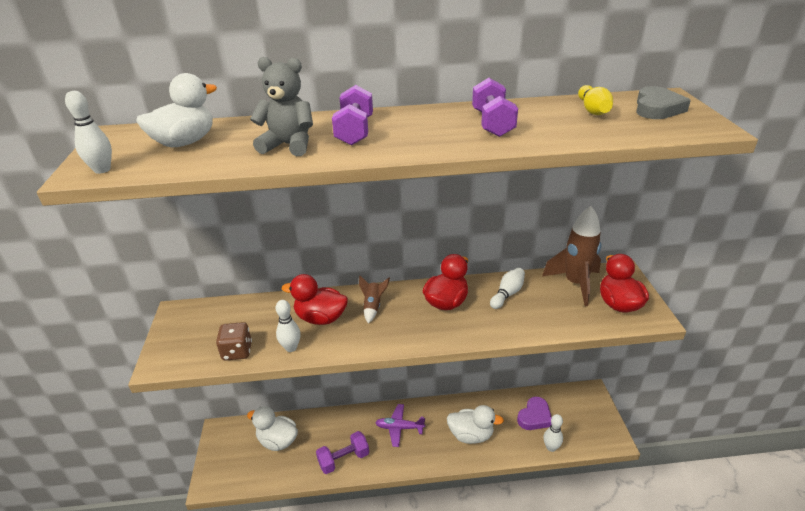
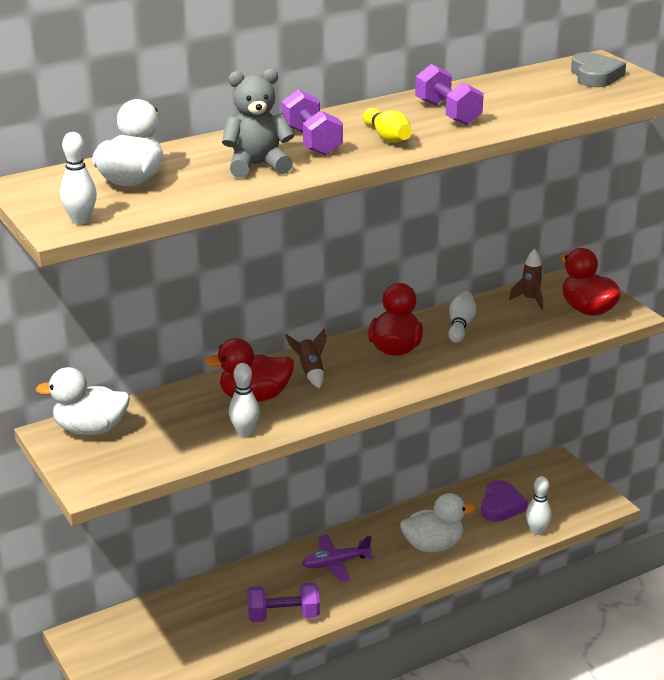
camera: 25 degrees left, 5 degrees down
brown dice [216,322,252,361] -> none
white duck [247,406,298,451] -> white duck moved to [36,367,130,435]
purple dumbbell [316,431,369,474] -> purple dumbbell turned 45 degrees clockwise [247,582,320,622]
brown rocket [542,206,602,306] -> brown rocket [509,249,543,310], size x0.50
yellow bowling pin [578,85,613,115] -> yellow bowling pin moved to [363,108,412,143]

